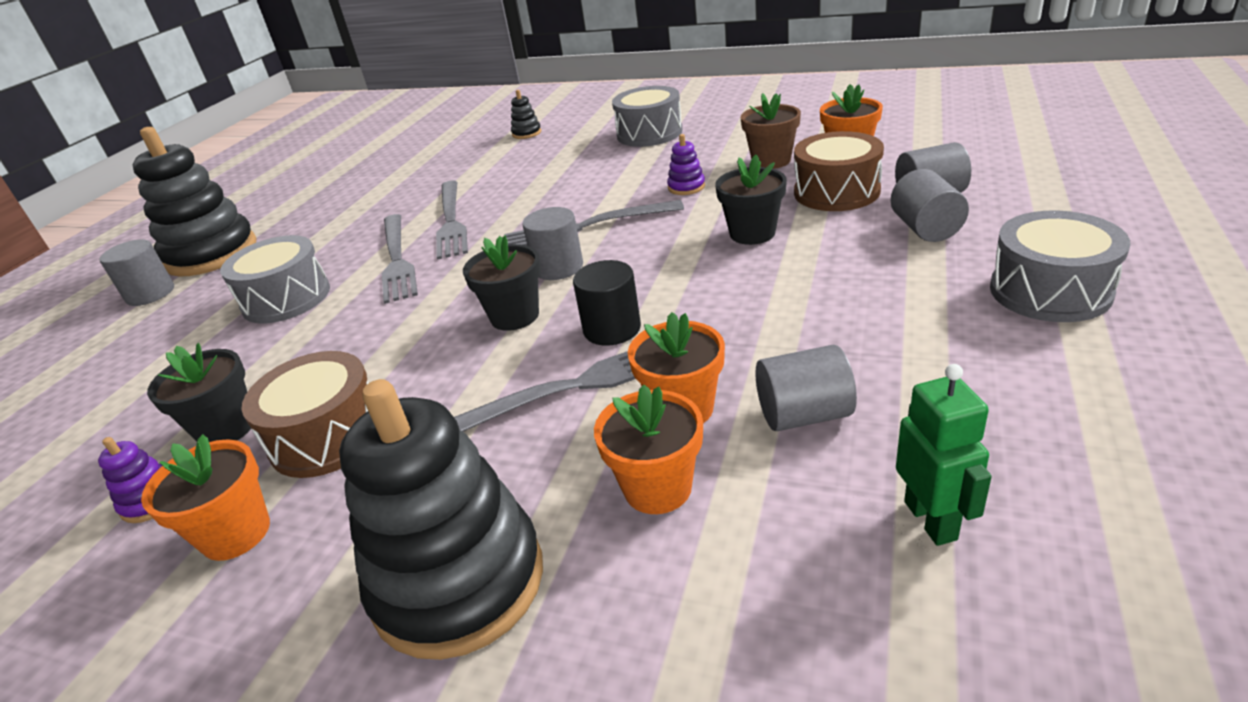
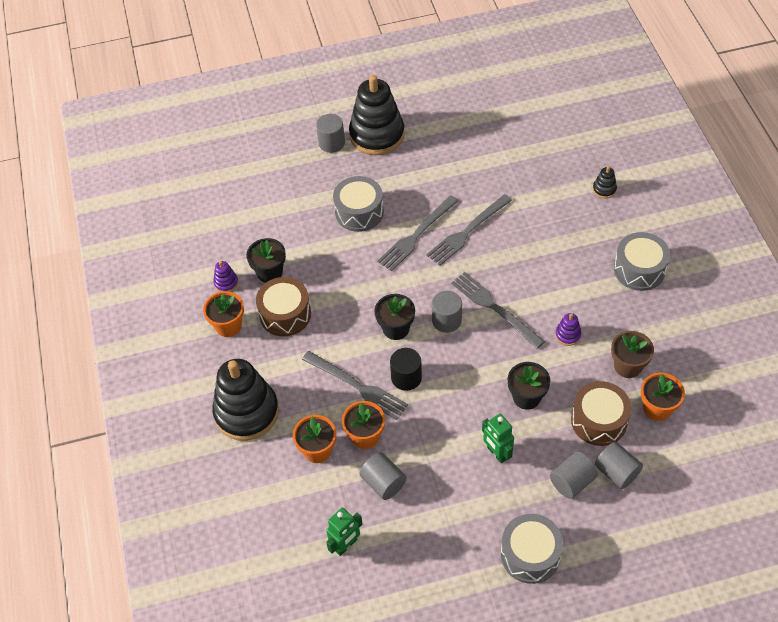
camera: 55 degrees right, 20 degrees up
none -> green robot [482,414,514,463]

